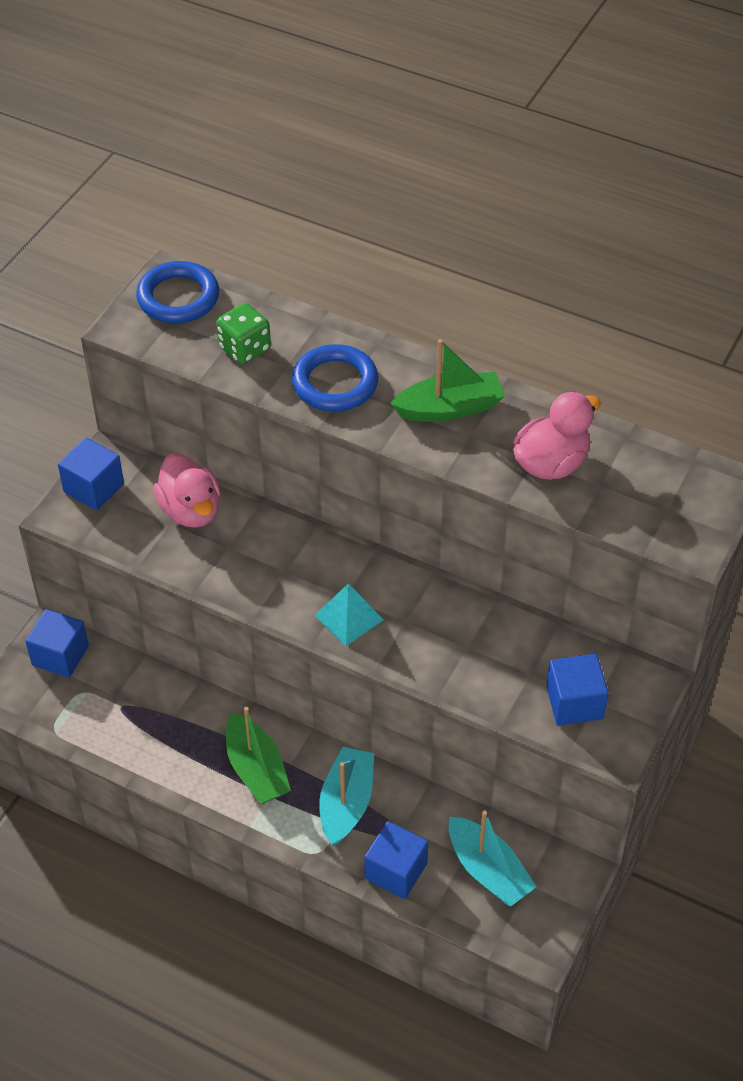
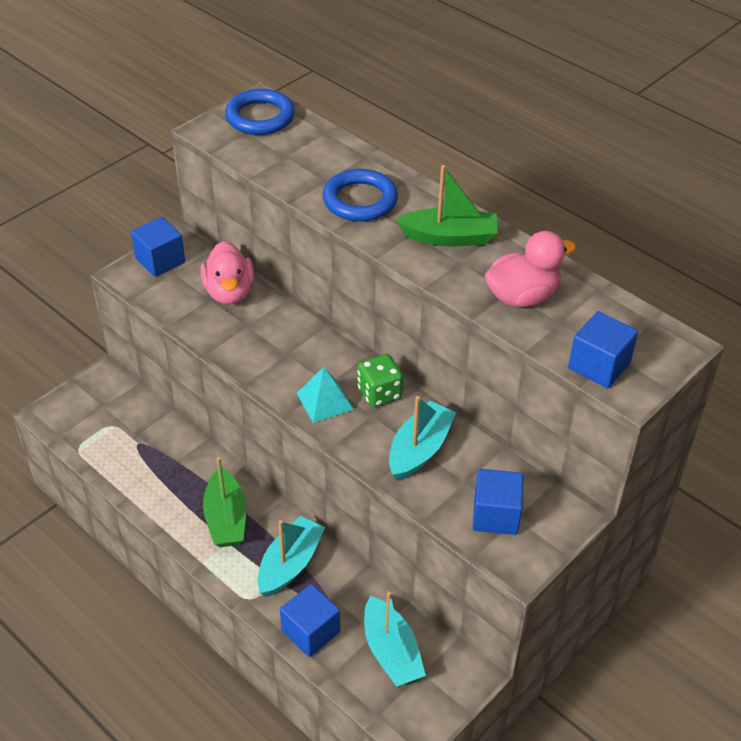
camera: 15 degrees right, 5 degrees down
blue cube [25,609,89,678] -> blue cube moved to [568,311,638,389]
green dice [216,303,271,364] -> green dice moved to [357,354,403,407]
none -> turquoise boat [389,396,456,481]

